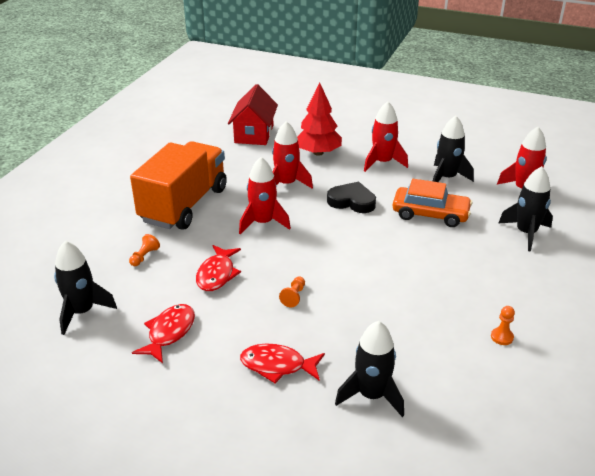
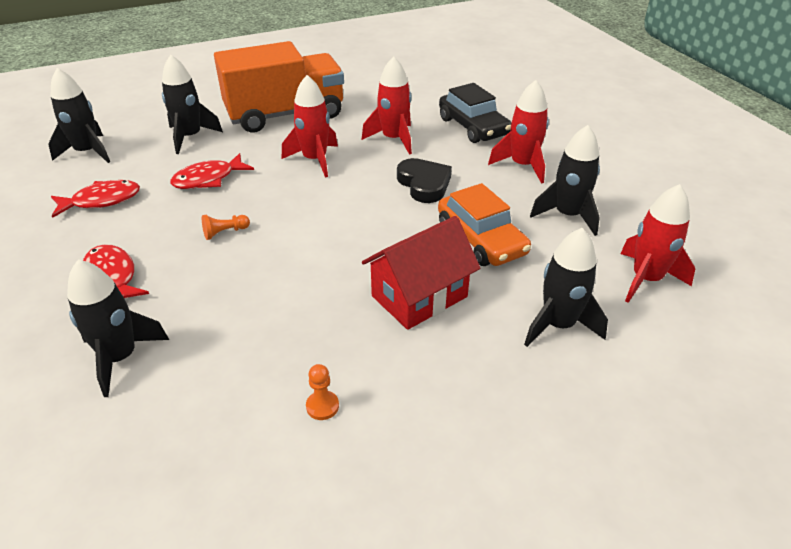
camera: 45 degrees right, 5 degrees up
orange pawn [129,234,160,266] -> black rocket [162,55,223,154]
red house [228,84,278,145] -> red house moved to [362,216,480,330]
red tree [297,83,342,156] -> black car [439,83,511,143]

